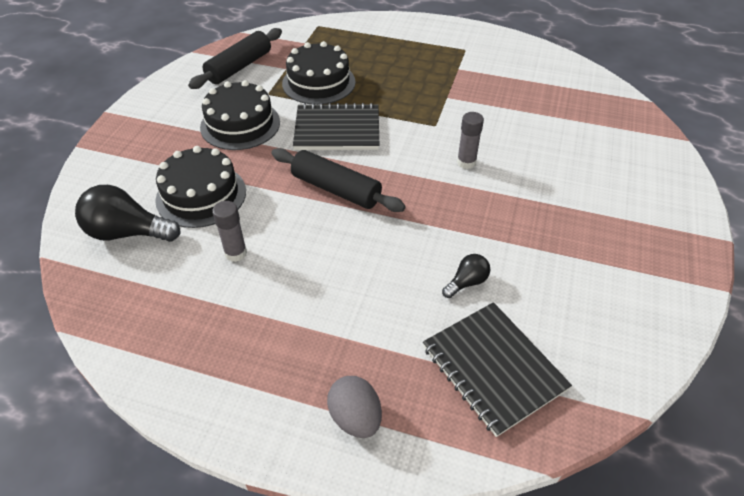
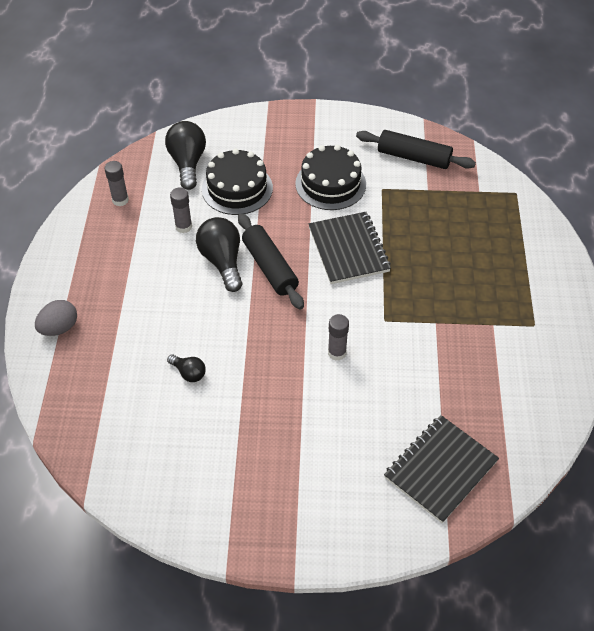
camera: 75 degrees right, 5 degrees up
black rolling pin [272,148,406,212] -> black rolling pin turned 45 degrees counterclockwise [238,213,304,310]
black cake [282,41,356,105] -> none
black notebook [423,302,572,437] -> black notebook moved to [384,415,499,523]
none -> grey glue stick [104,161,129,206]
none -> black light bulb [196,217,242,292]

